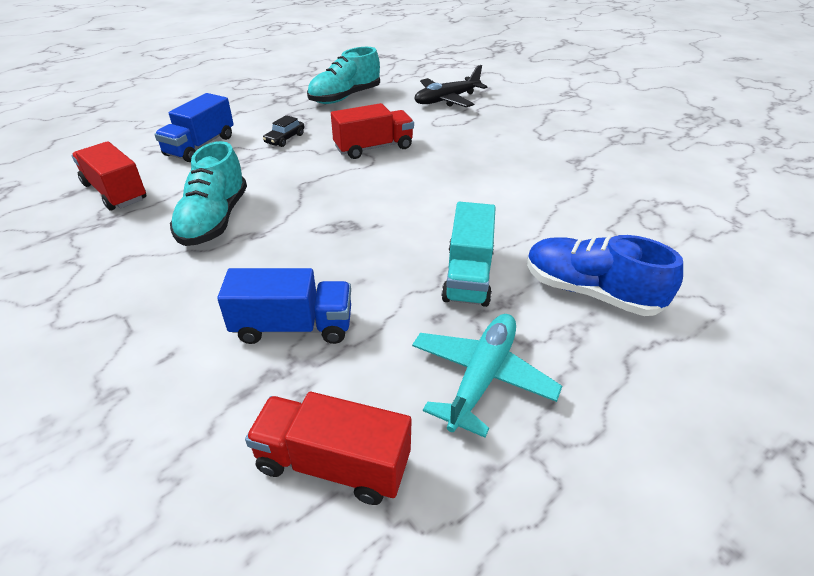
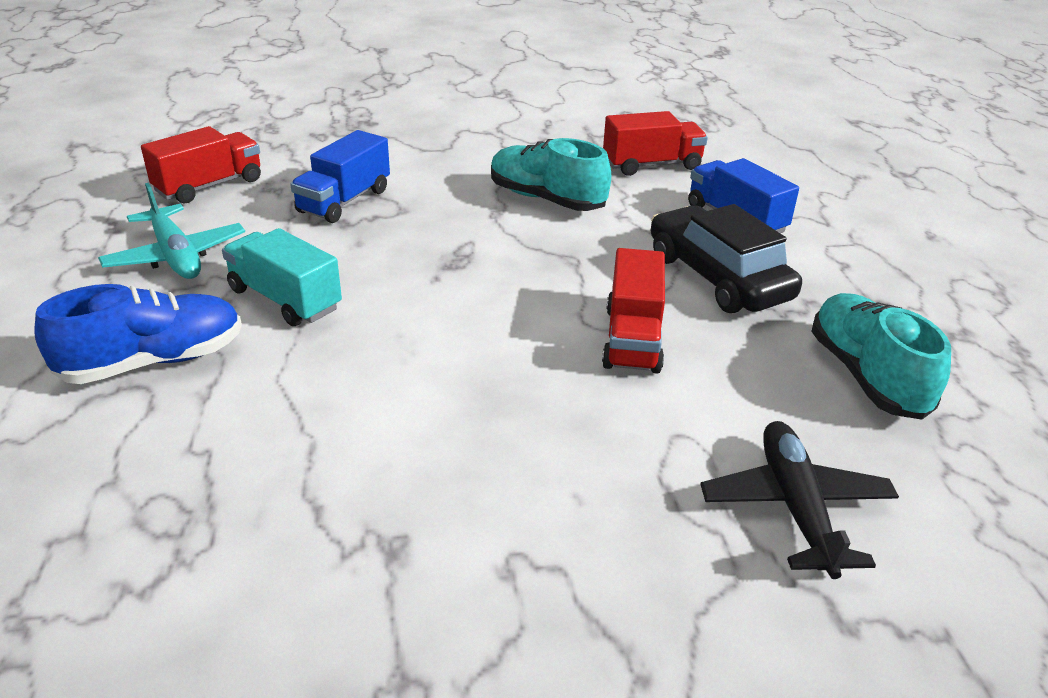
camera: 120 degrees right, 5 degrees down
black car [263,115,304,147] -> black car [651,204,802,313], size x2.29

